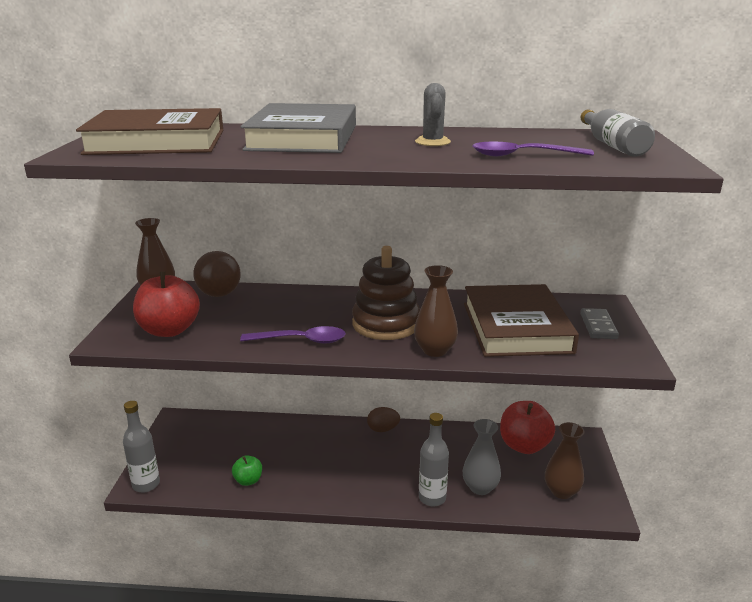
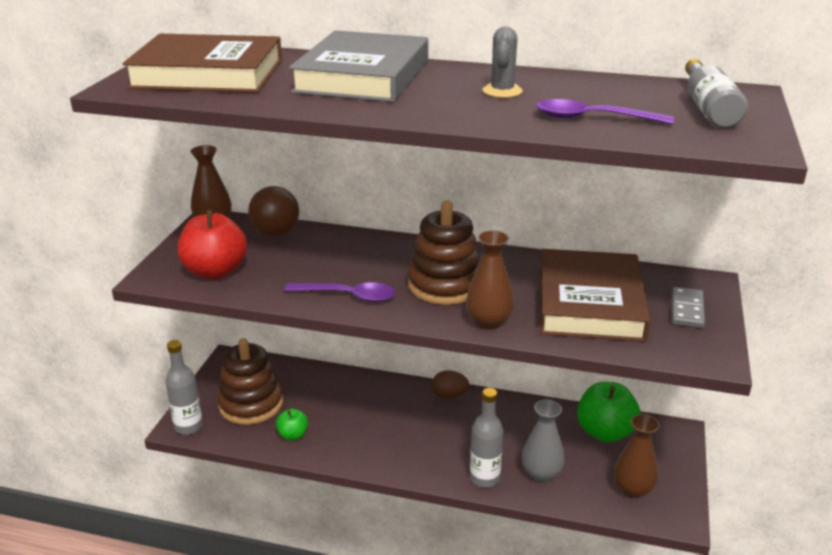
camera: 10 degrees right, 5 degrees up
red apple [500,401,555,454] -> green apple [577,382,641,443]
none -> brown stacking toy [217,338,283,425]

